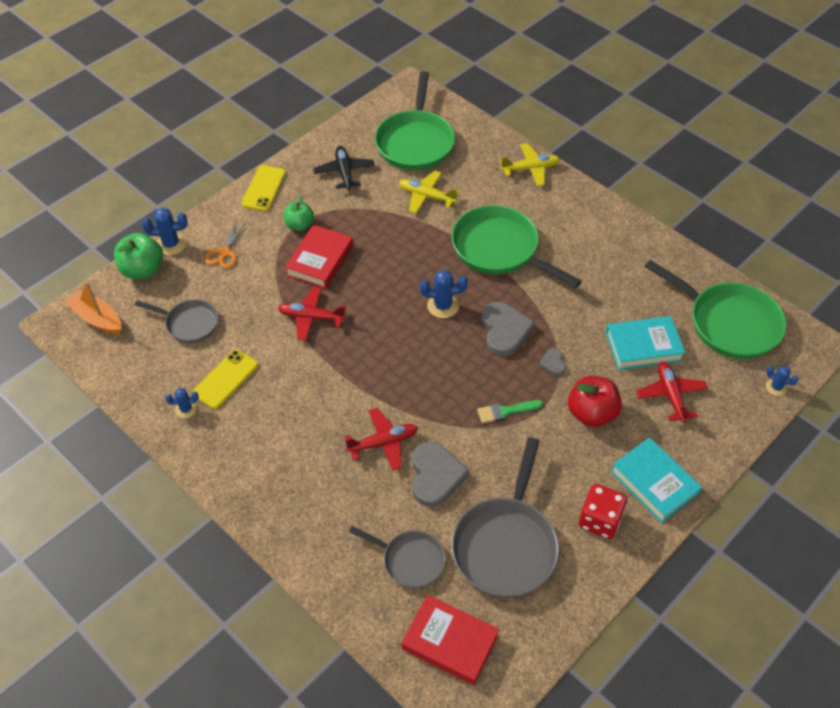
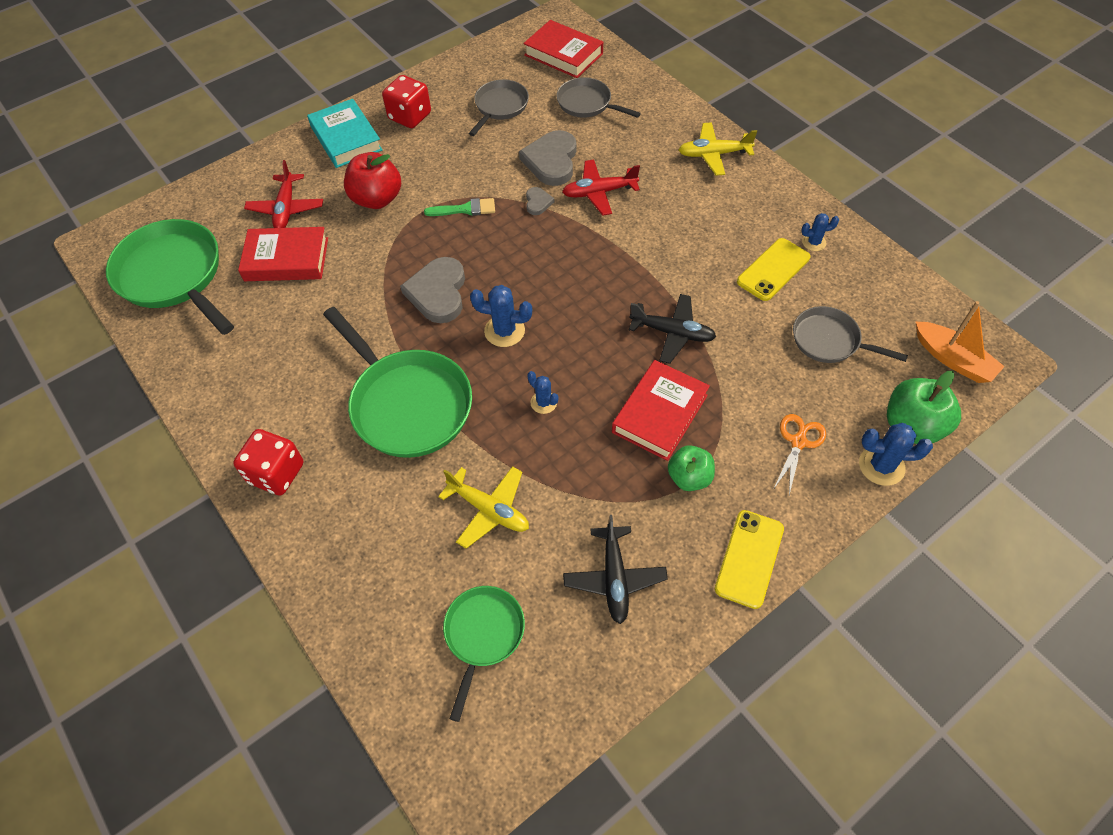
camera: 170 degrees left, 5 degrees up
red plane [278,287,346,341] -> black plane [629,294,716,364]
green pan [375,71,455,170] -> green pan [443,586,525,722], size x0.57
grey pan [451,437,559,598] -> grey pan [469,79,529,136], size x0.57
yellow plane [500,143,560,186] -> yellow plane moved to [679,122,757,176]
grey heart [539,348,566,376] -> grey heart moved to [526,187,554,215]
turquoise book [606,316,686,370] -> red book [238,227,328,281]
blue cactus [766,366,799,396] -> blue cactus moved to [527,371,558,414]
none -> red dice [233,429,303,496]

